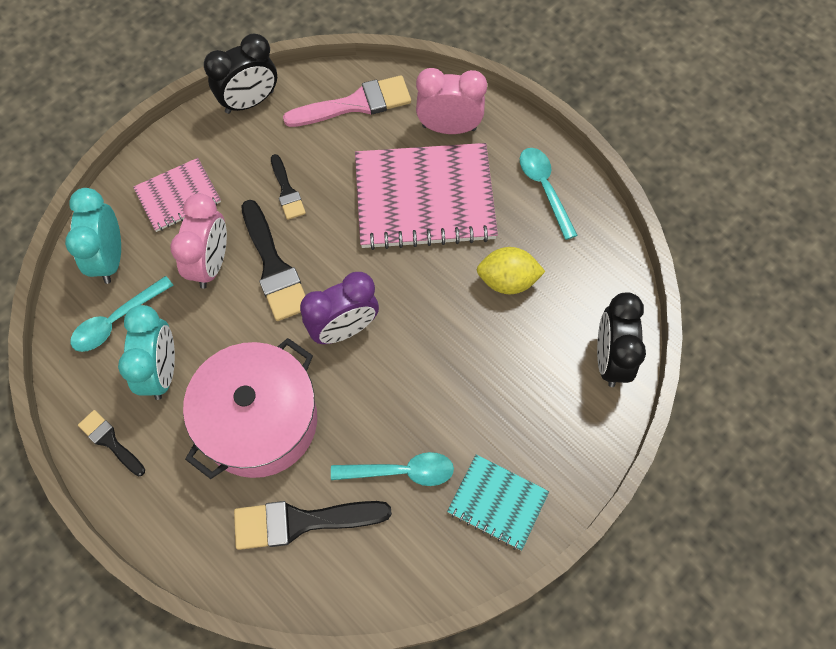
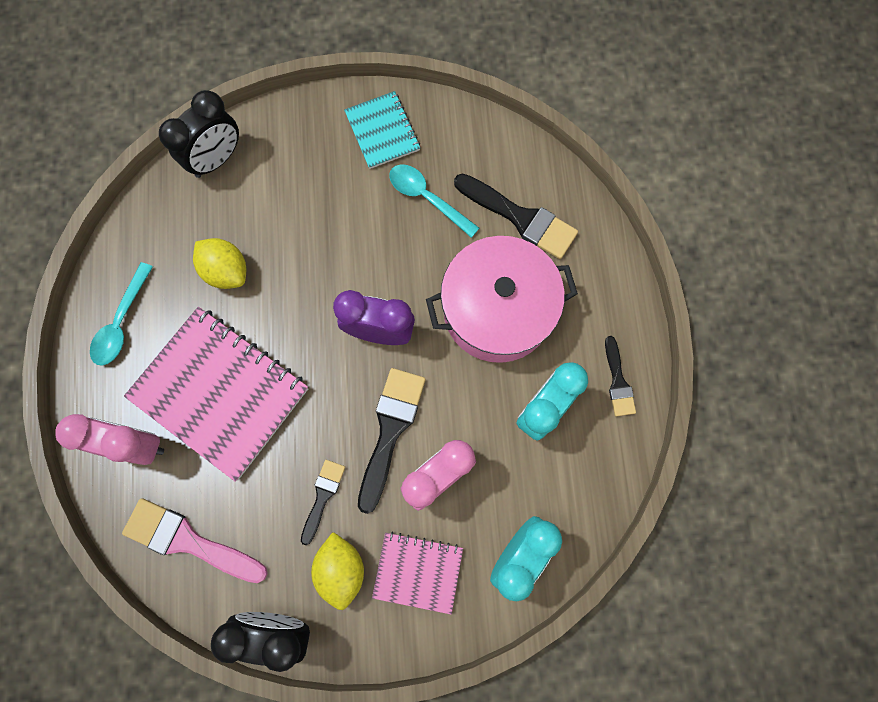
camera: 140 degrees left, 10 degrees up
turquoise spoon [70,276,173,352] -> none
pink clock [416,68,487,134] -> pink clock turned 150 degrees clockwise [55,414,164,465]
none -> yellow lemon [311,532,364,610]

